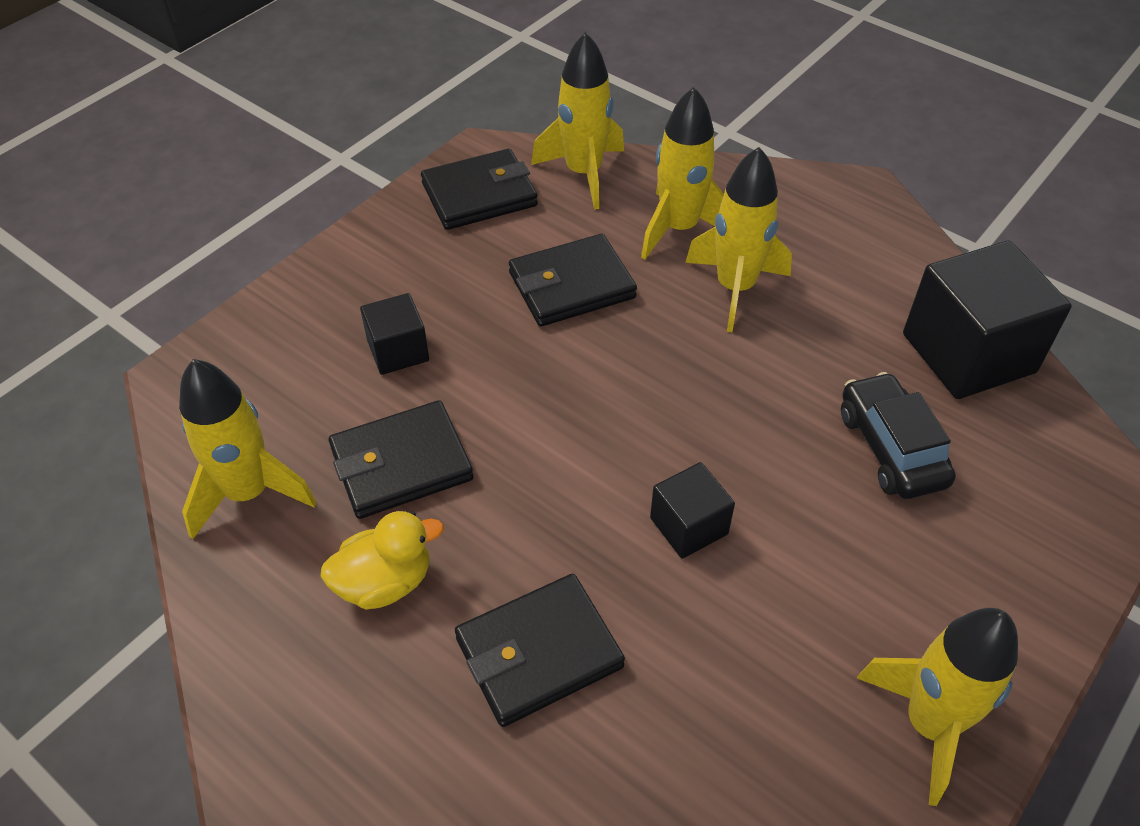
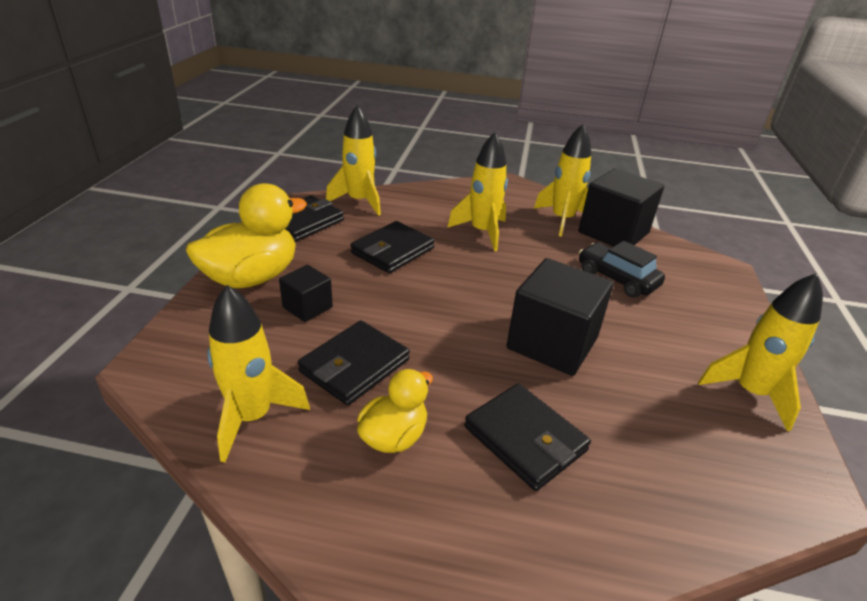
camera: 30 degrees left, 15 degrees down
black wallet [455,574,625,727] -> black wallet turned 75 degrees counterclockwise [464,383,591,491]
yellow rocket [641,87,724,260] -> yellow rocket moved to [534,124,591,237]
black cube [650,462,735,559] -> black cube [506,258,614,376], size x1.91
none -> yellow duck [186,183,307,288]

